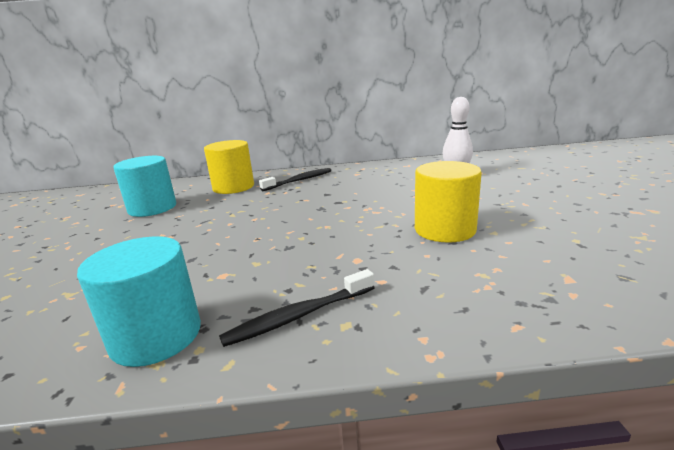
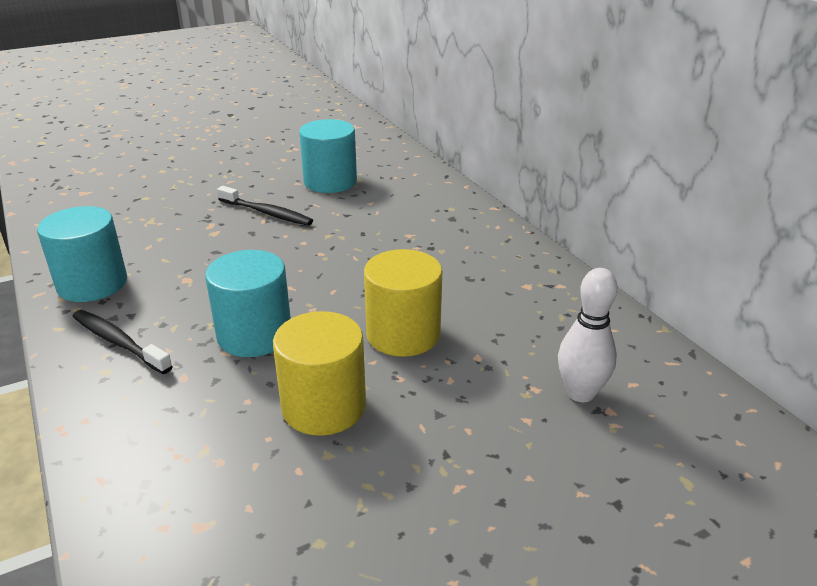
camera: 65 degrees right, 10 degrees up
yellow cylinder [204,140,254,194] -> yellow cylinder moved to [364,249,442,357]
black toothbrush [259,168,331,191] -> black toothbrush moved to [217,186,313,226]
none -> turquoise cylinder [205,250,291,357]

